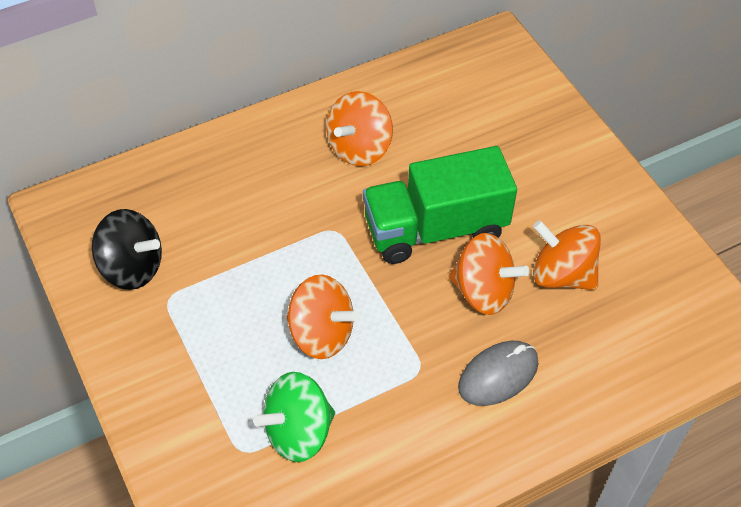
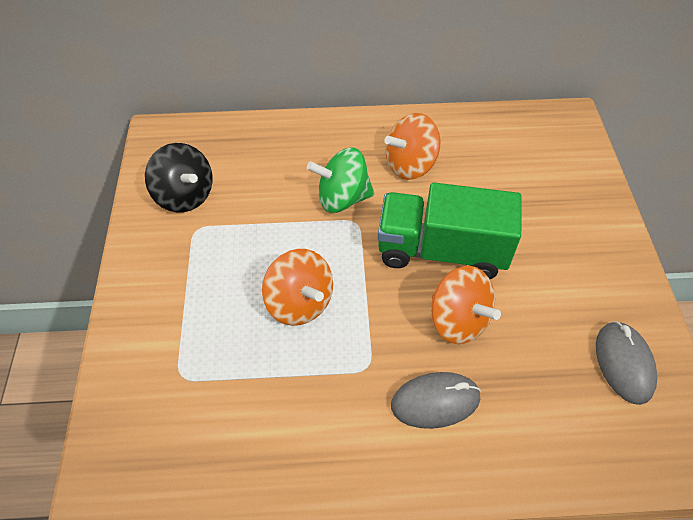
camera: 25 degrees right, 0 degrees up
green spinning top [253,372,335,462] -> green spinning top moved to [307,147,374,213]
orange spinning top [533,220,601,290] -> none
none -> grey mouse [596,321,657,405]

